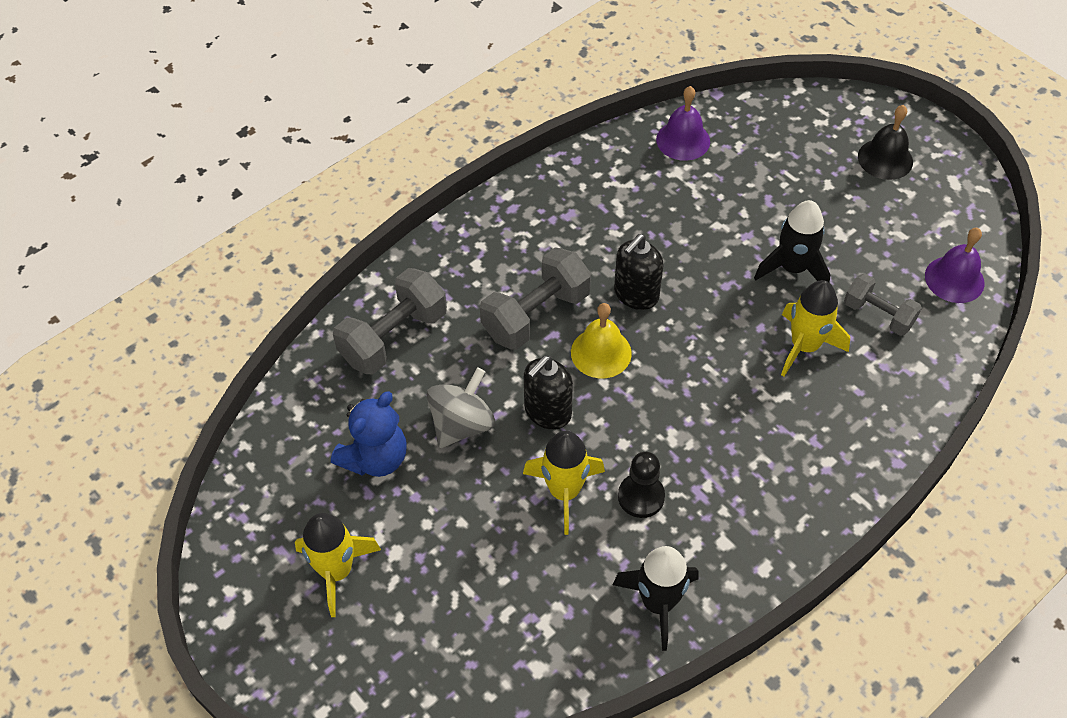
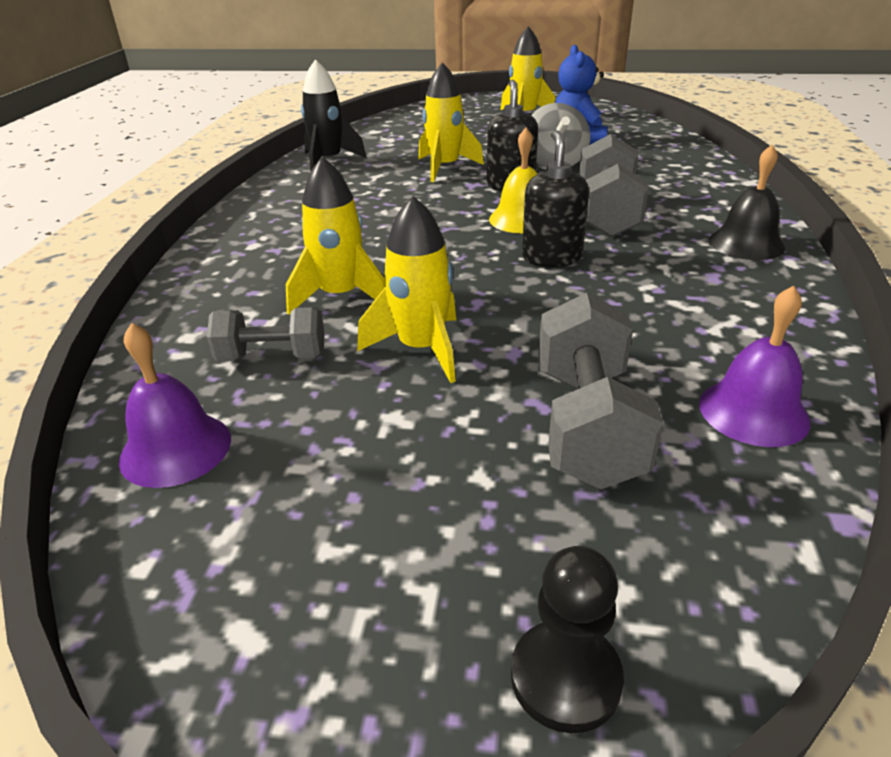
camera: 140 degrees right, 20 degrees down
grey dumbbell [333,268,447,374] -> grey dumbbell moved to [538,293,664,489]
black pawn [618,452,665,518] -> black pawn moved to [511,546,624,733]
black rocket [754,200,830,283] -> yellow rocket [357,196,456,383]
black bell [858,105,913,180] -> black bell moved to [709,145,785,260]

